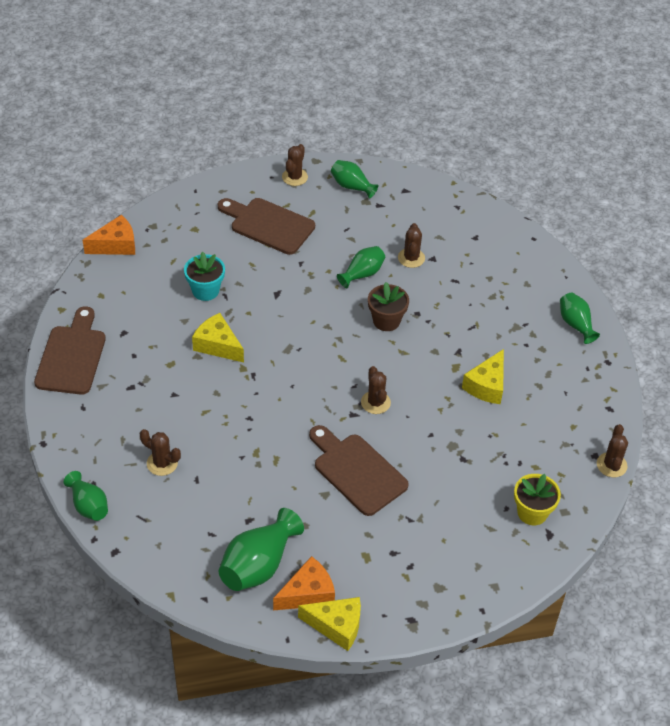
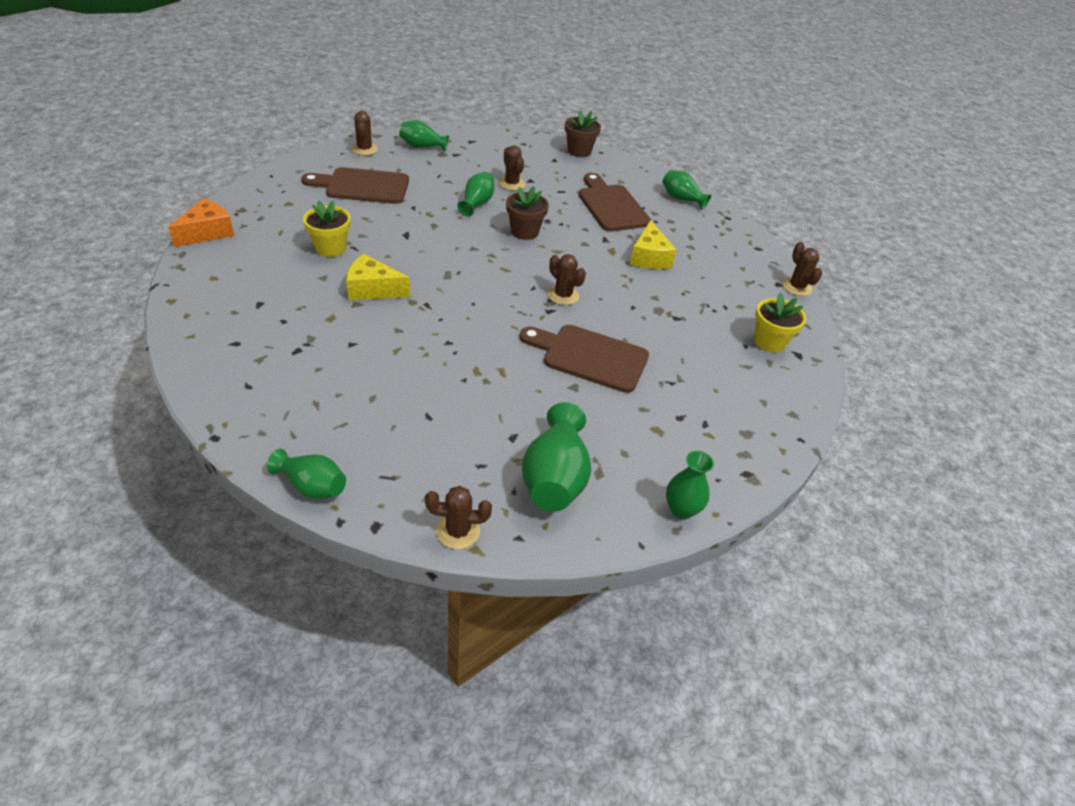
camera: 30 degrees left, 5 degrees down
brown cutting board [34,306,106,395] -> brown cutting board moved to [579,173,651,231]
brown cactus [140,429,181,476] -> brown cactus moved to [425,486,492,550]
turquoise flower pot [184,252,225,301] -> yellow flower pot [303,201,350,257]
orange cheese [273,556,335,610] -> none
yellow cheese [298,597,361,651] -> green vase [666,451,714,519]
none -> brown flower pot [565,110,601,157]

